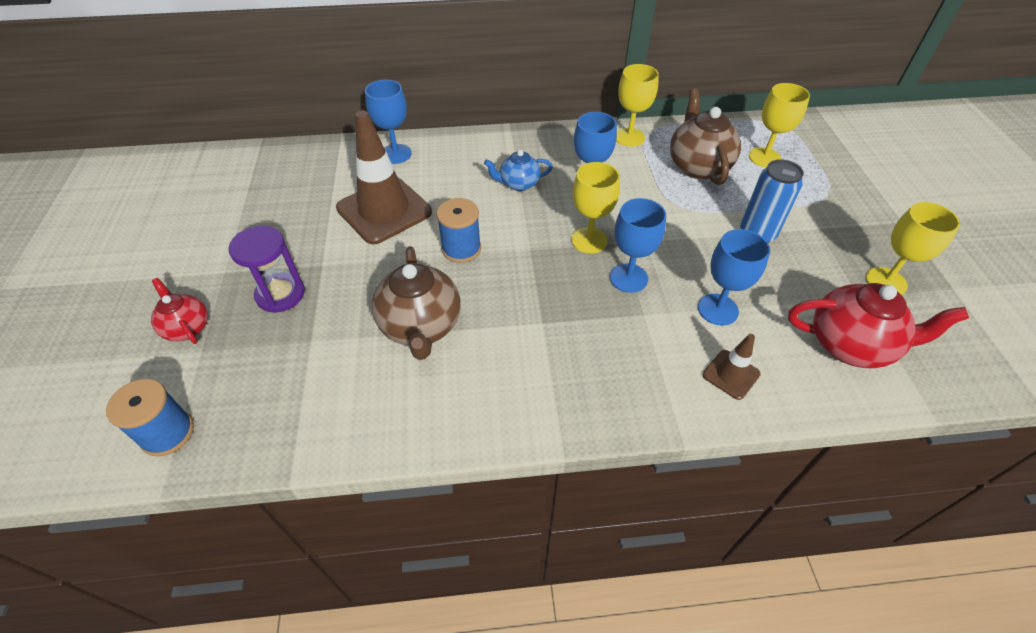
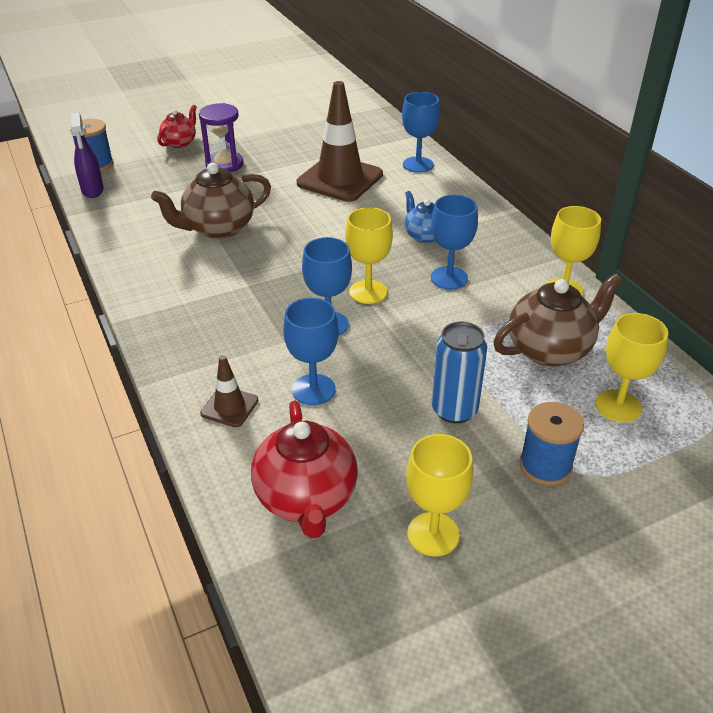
camera: 70 degrees right, 10 degrees down
blue spool [436,198,481,263] -> blue spool moved to [519,402,584,486]
none -> purple spray bottle [70,112,104,198]

